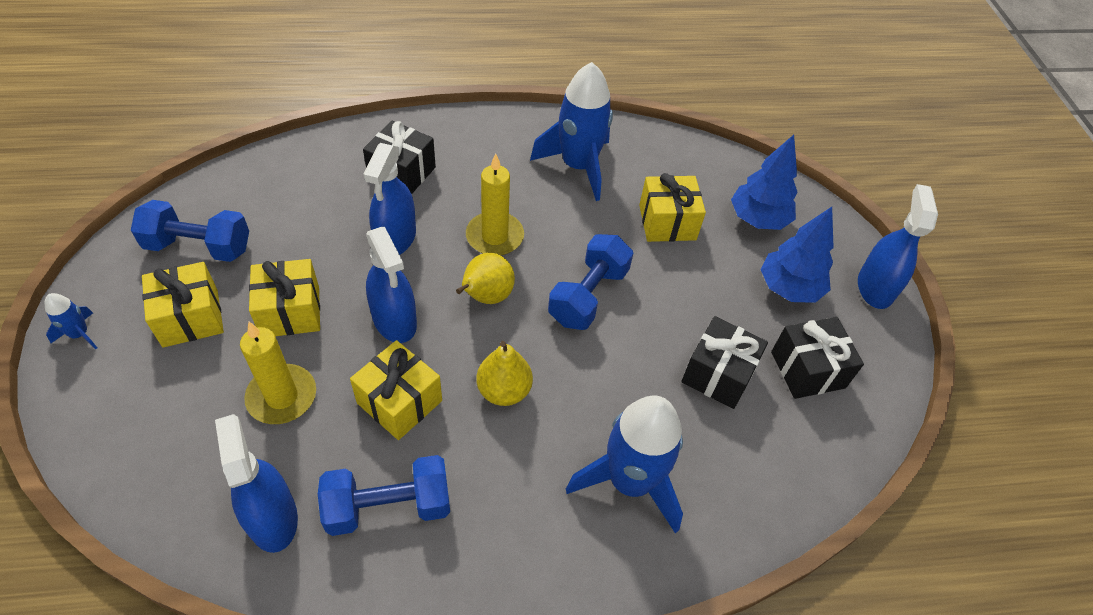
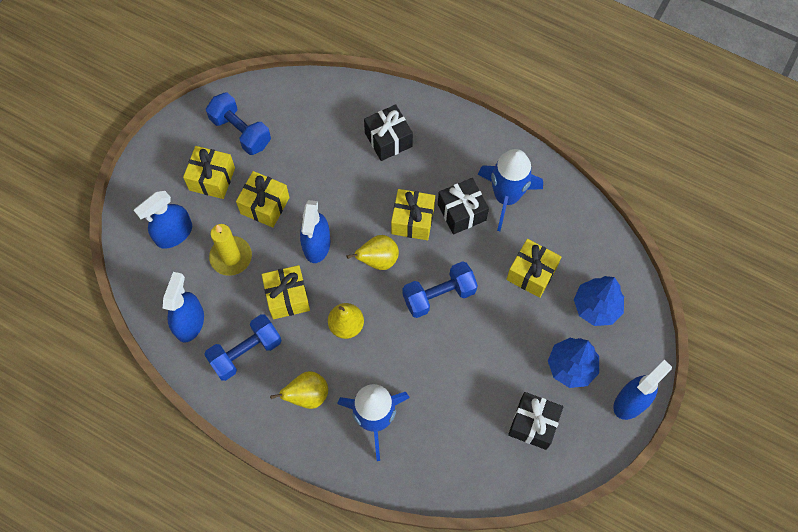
camera: 40 degrees right, 15 degrees up
blue rocket [45,293,97,349] -> none
blue dumbbell [318,455,450,536] -> blue dumbbell turned 60 degrees counterclockwise [204,314,282,381]
blue spray bottle [363,143,416,255] -> blue spray bottle moved to [134,191,192,249]
yellow candle [466,153,524,256] -> yellow gift [391,189,435,240]
black gift [681,316,768,409] -> black gift moved to [438,178,489,235]
none -> yellow pear [270,371,328,409]

